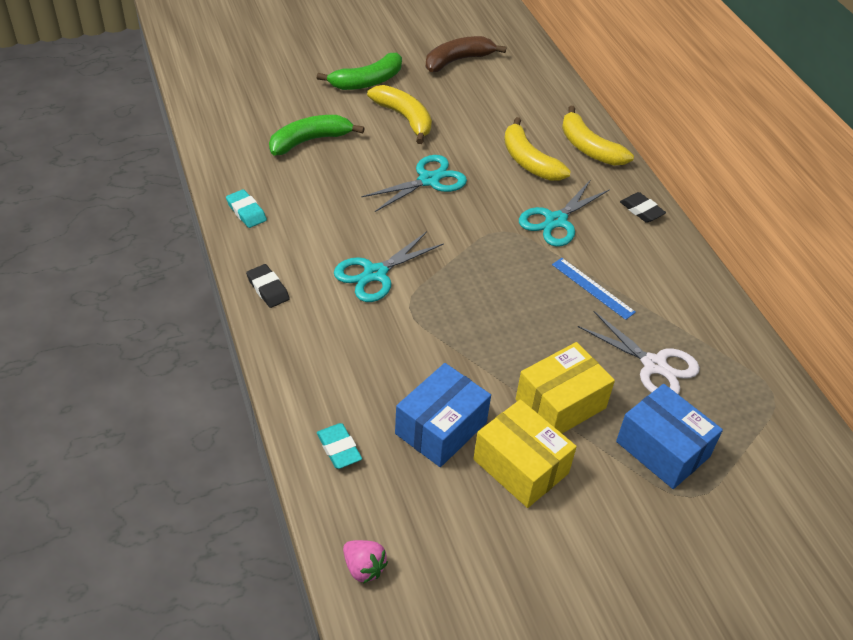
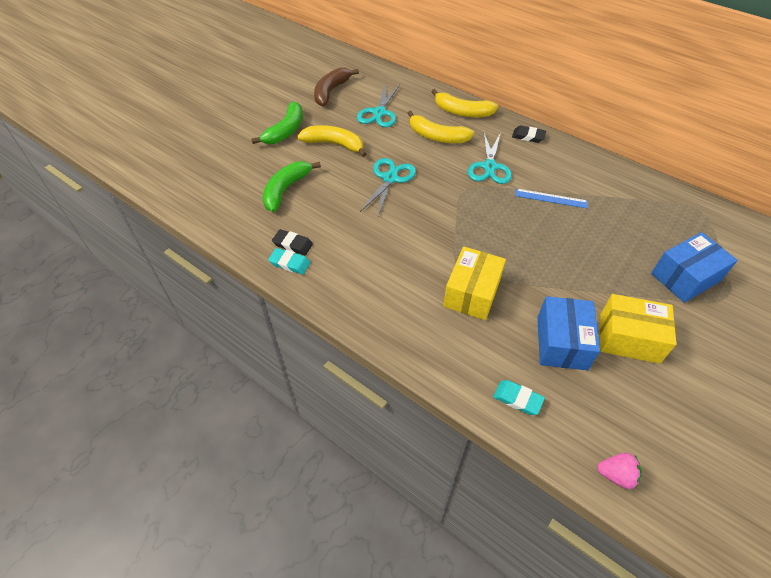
camera: 30 degrees left, 5 degrees up
black eraser [246,264,290,308] -> black eraser moved to [272,229,313,255]
turquoise scissors [334,231,444,302] -> turquoise scissors moved to [357,85,400,127]
yellow box [516,342,615,433] -> yellow box moved to [443,246,506,320]
white scissors [578,311,700,394] -> none
blue box [616,384,723,489] -> blue box turned 45 degrees counterclockwise [651,232,738,303]

